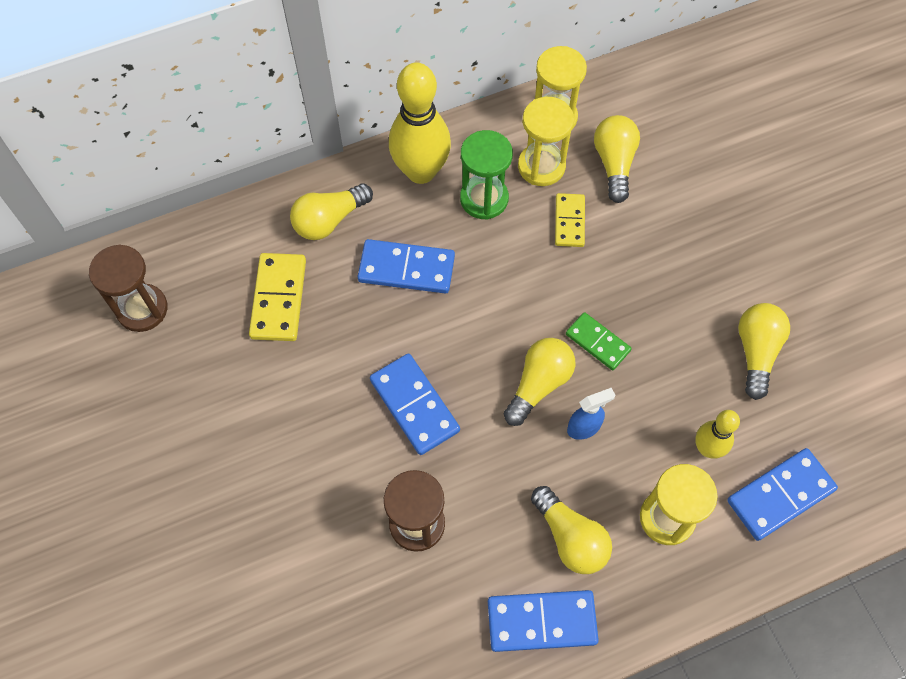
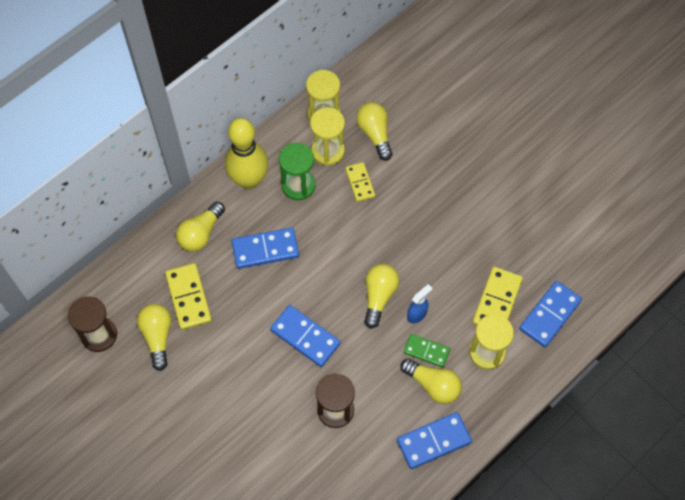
camera: 20 degrees left, 0 degrees up
green domino [566,312,631,370] -> green domino moved to [404,334,450,367]
yellow bowling pin [695,410,740,459] -> yellow domino [472,267,523,325]
yellow light bulb [738,303,790,400] -> yellow light bulb moved to [137,304,171,371]

